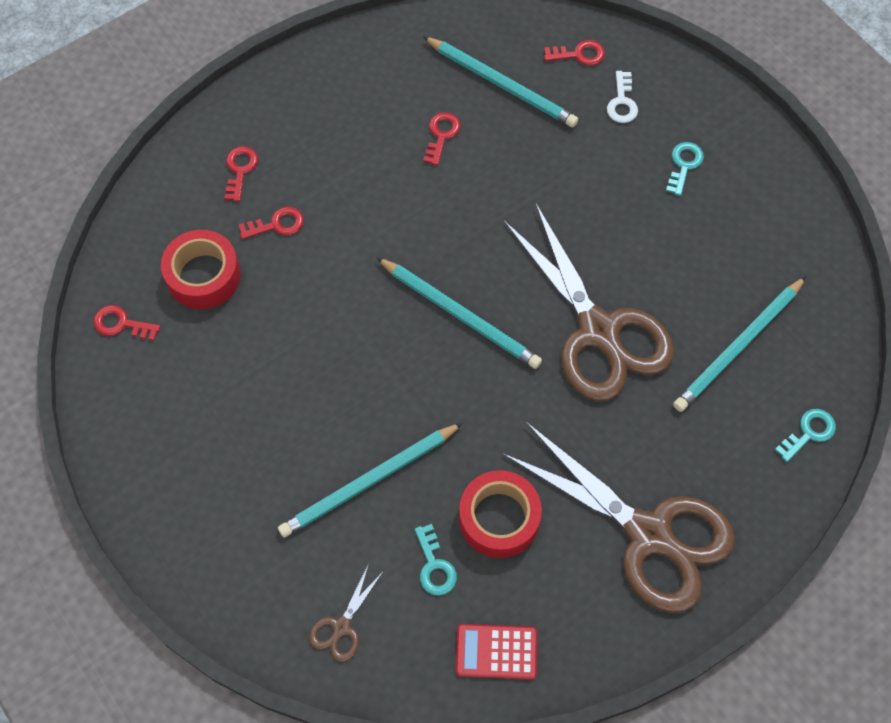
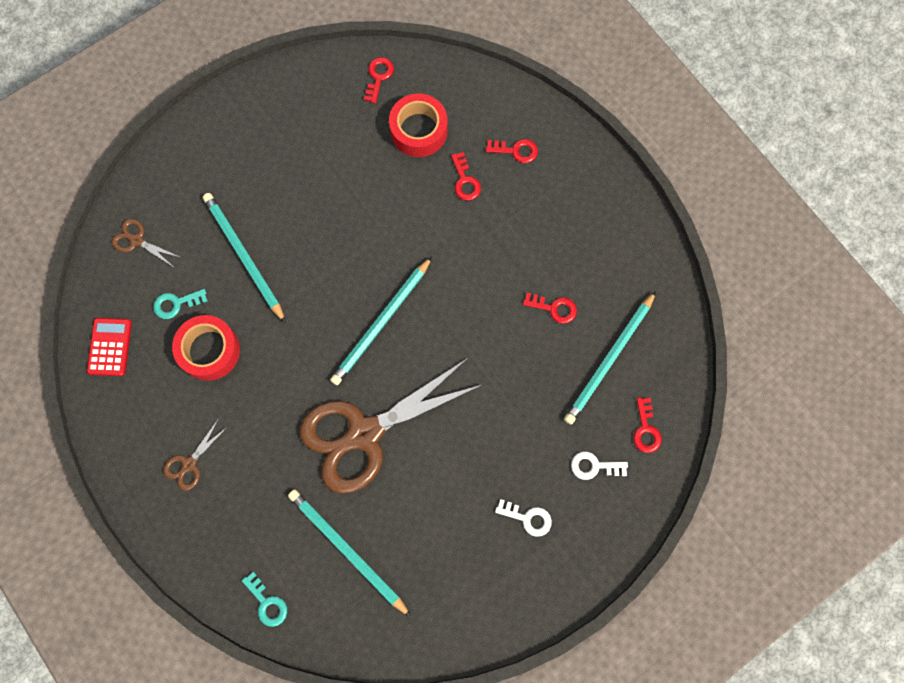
camera: 90 degrees right, 10 degrees up
brown scissors [503,422,735,613] -> brown scissors [163,420,226,491], size x0.40
turquoise key [666,142,704,196] -> white key [495,499,552,537]

